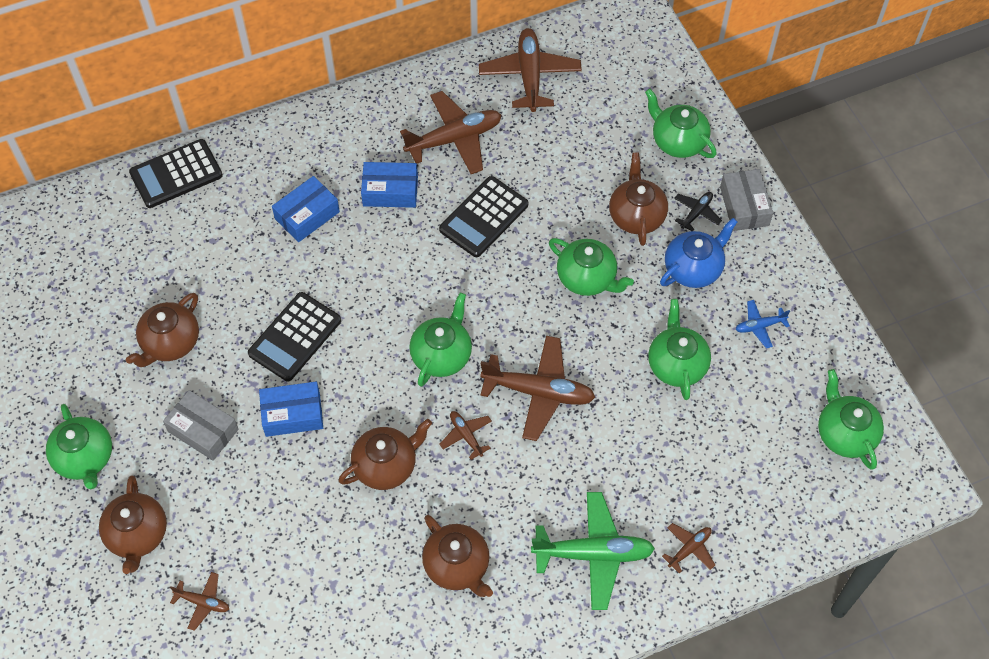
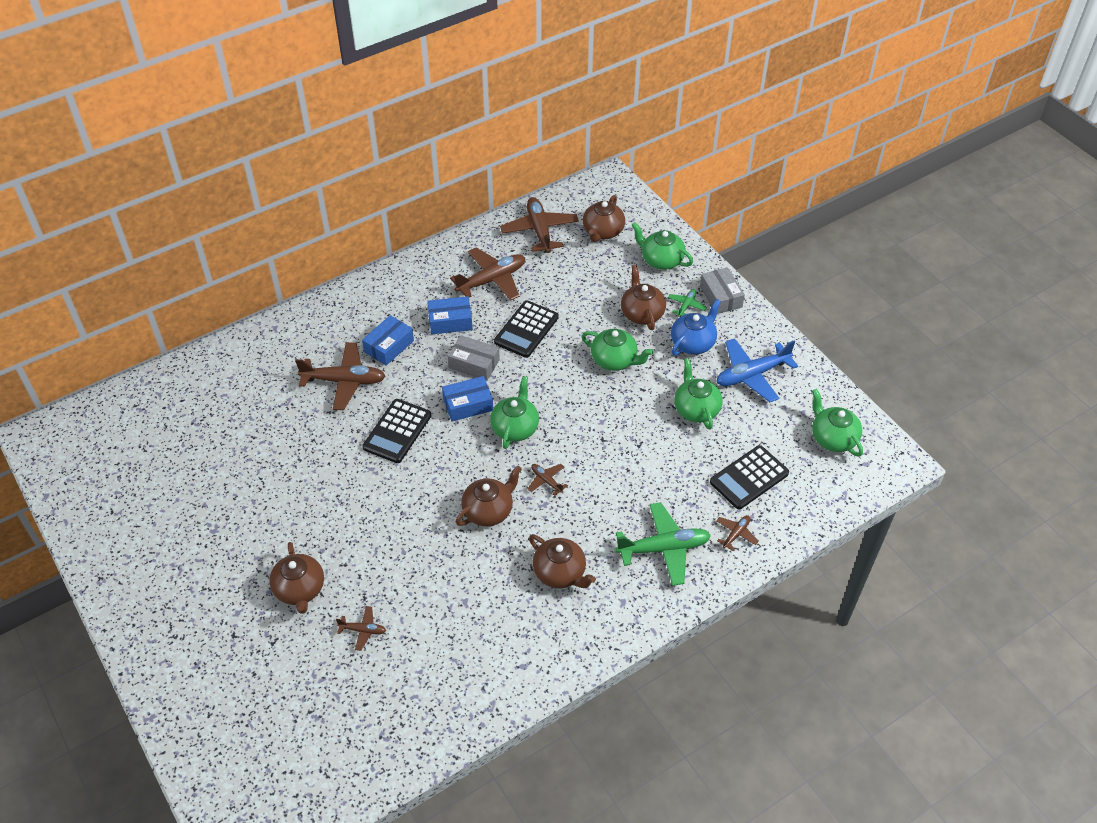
camera: 10 degrees left, 10 degrees down
green teapot [46,404,112,489] -> none
brown teapot [126,293,199,367] -> brown teapot moved to [583,195,625,242]
black calculator [129,139,223,208] -> black calculator moved to [710,445,789,509]
grey box [163,390,239,461] -> grey box moved to [448,335,500,381]
blue box [259,382,323,437] -> blue box moved to [442,376,493,421]
brown plane [480,336,595,441] -> brown plane moved to [295,342,385,410]
black plane [674,192,722,231] -> green plane [668,289,707,317]
blue plane [736,300,790,348] -> blue plane [716,338,798,402], size x2.05

